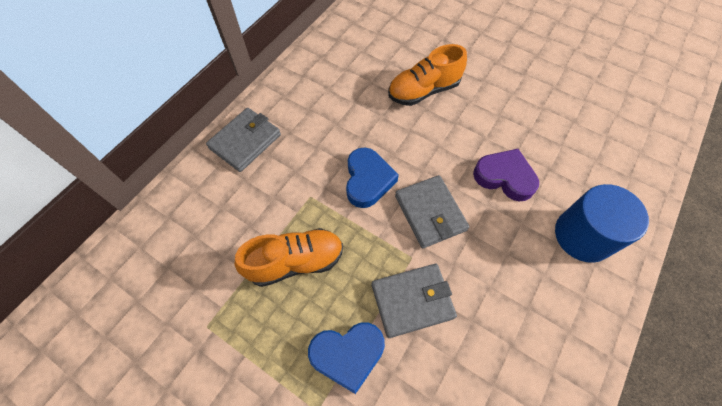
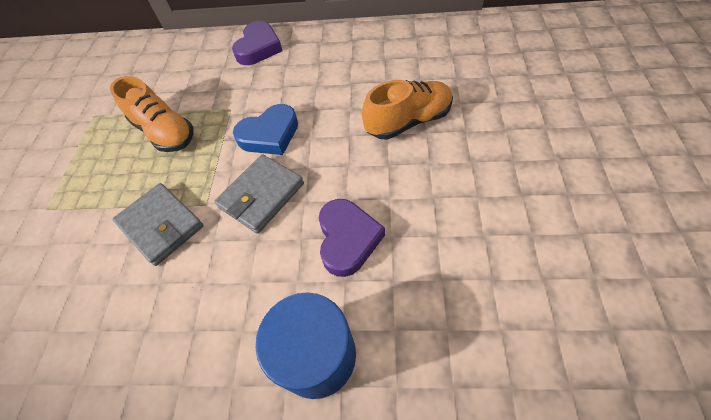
camera: 65 degrees right, 5 degrees down
grey wallet [206,108,281,172] -> purple heart [232,21,283,65]
blue heart [308,322,385,394] -> none
orange shoe [388,44,467,106] -> orange shoe turned 120 degrees clockwise [362,80,453,140]

